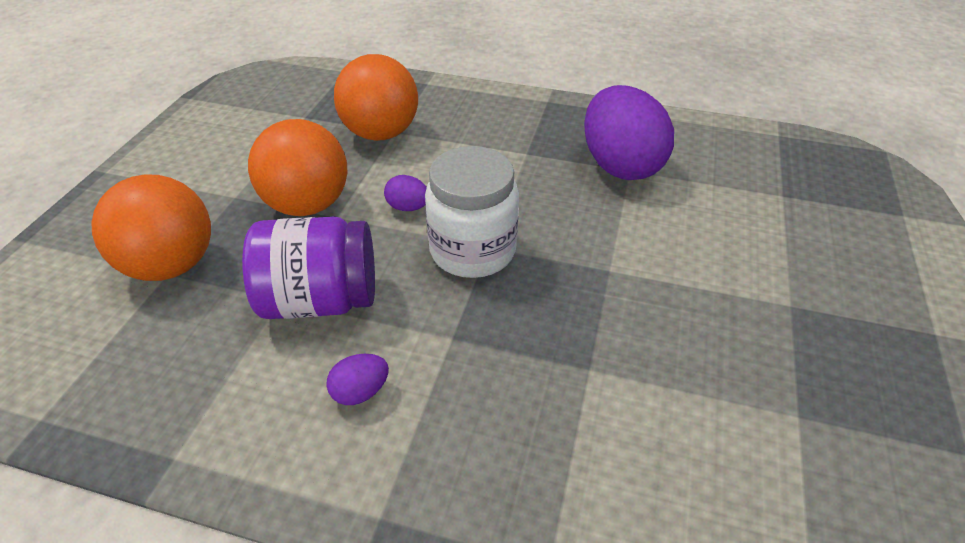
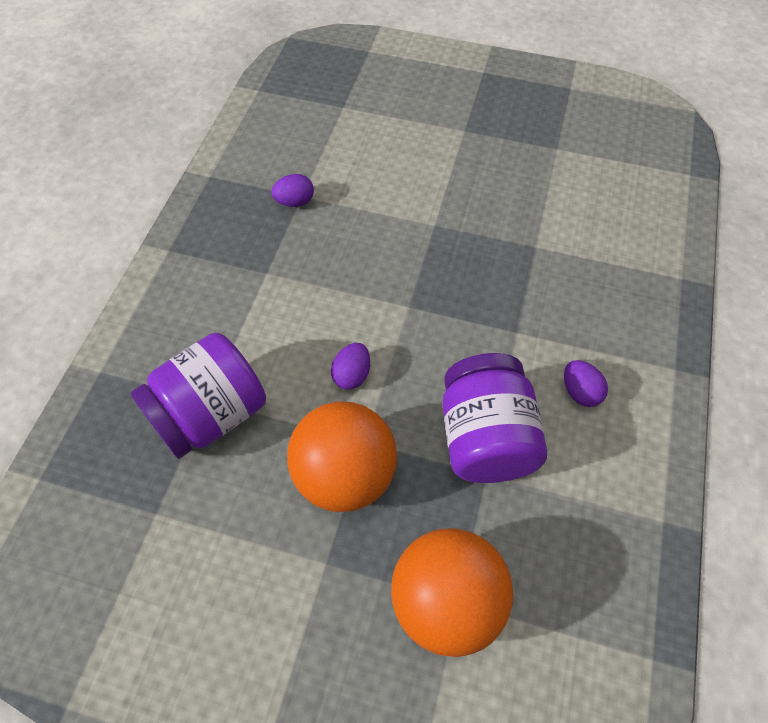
camera: 90 degrees left, 15 degrees up
orange ball [334,54,418,141] -> purple jar [130,333,266,459]
white jar [425,146,519,278] -> none
purple egg [584,85,674,180] -> purple egg [271,174,314,207], size x0.42

